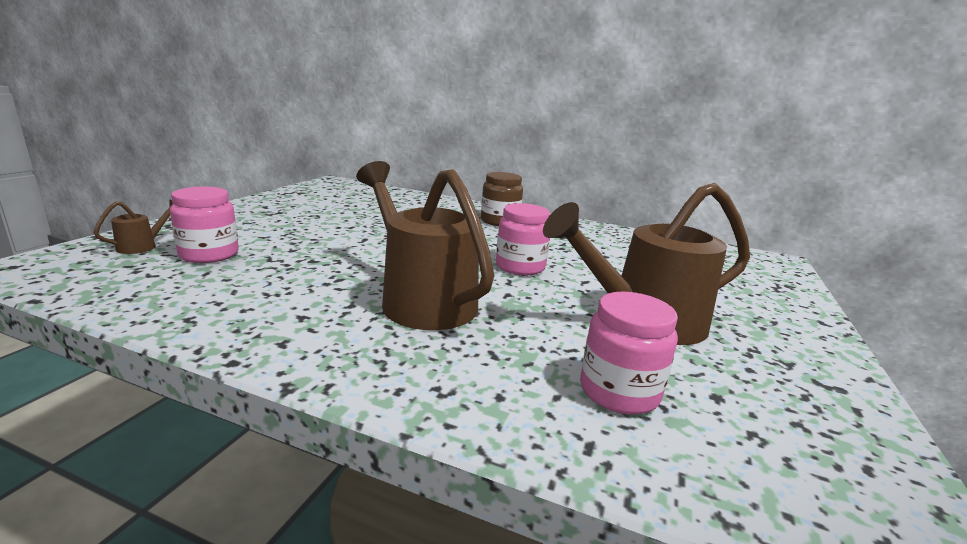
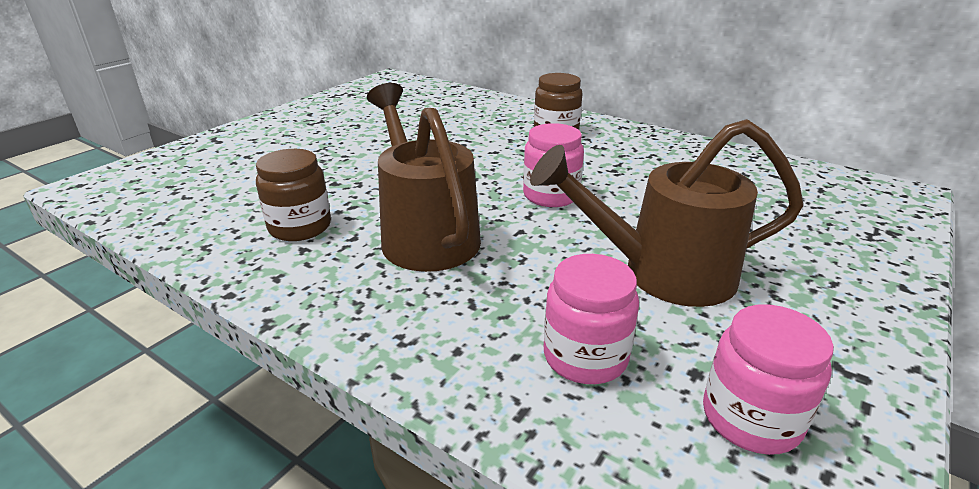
camera: 15 degrees right, 10 degrees up
brown watering can [93,199,173,254] -> none
pink jar [170,187,239,263] -> pink jar moved to [703,304,834,455]
none -> brown jar [256,149,331,241]

